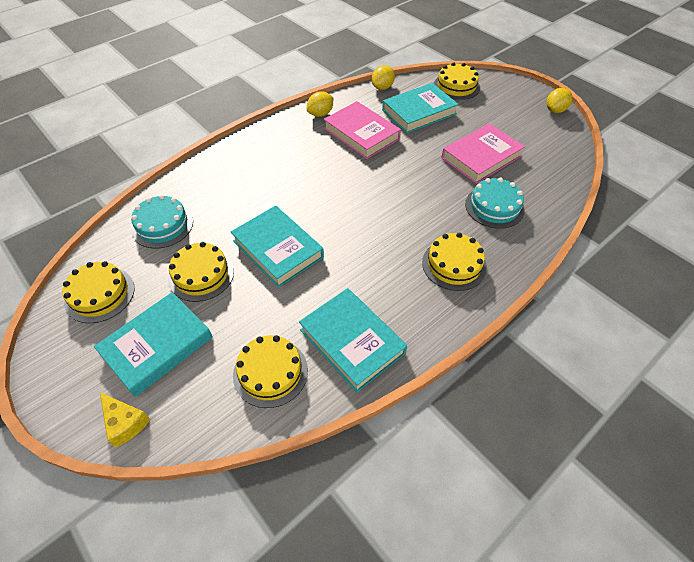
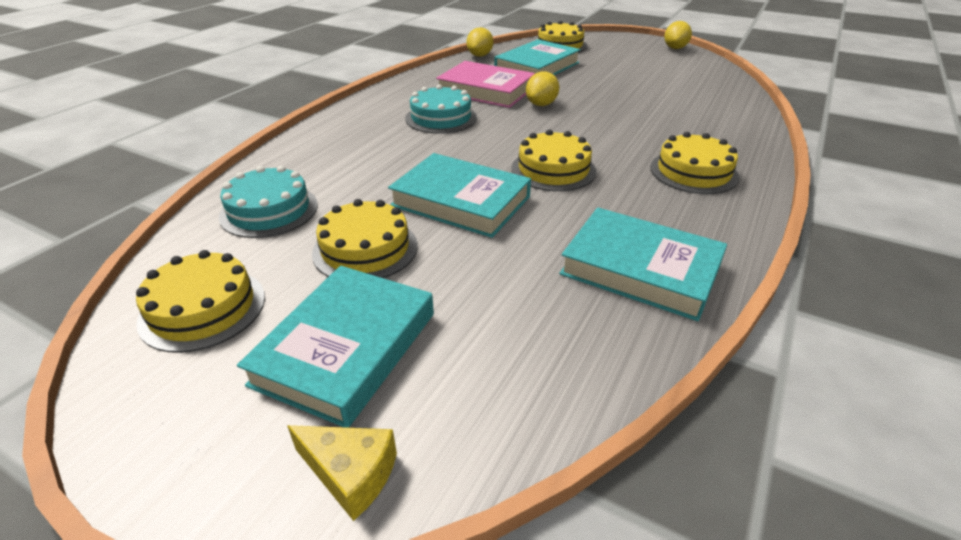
camera: 20 degrees left, 15 degrees down
yellow cake [233,335,308,408] -> yellow cake moved to [512,130,597,191]
yellow lemon [307,91,333,117] -> yellow lemon moved to [526,71,559,106]
pink book [441,123,525,184] -> none
turquoise cake [465,178,525,229] -> turquoise cake moved to [405,84,477,134]

